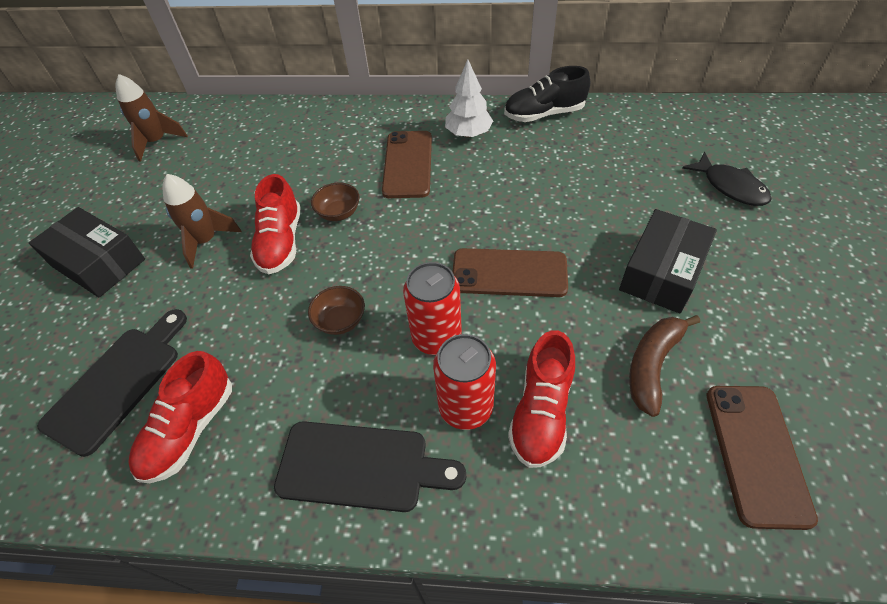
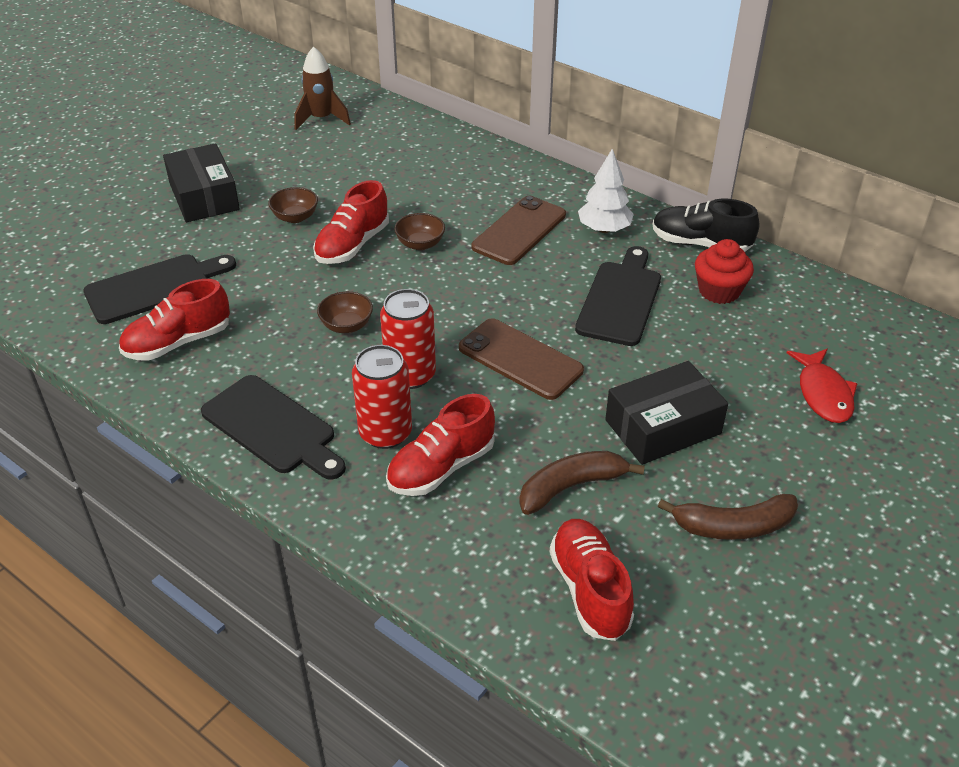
camera: 30 degrees right, 10 degrees down
brown rocket [162,174,242,269] -> brown bowl [268,187,318,223]
black fish [682,152,771,206] -> red fish [787,349,858,423]
brown phone [707,386,818,530] -> red shoe [550,519,634,641]
none -> black cutting board [575,246,661,346]
none -> brown banana [658,494,798,540]
none -> red cupcake [695,239,754,304]

